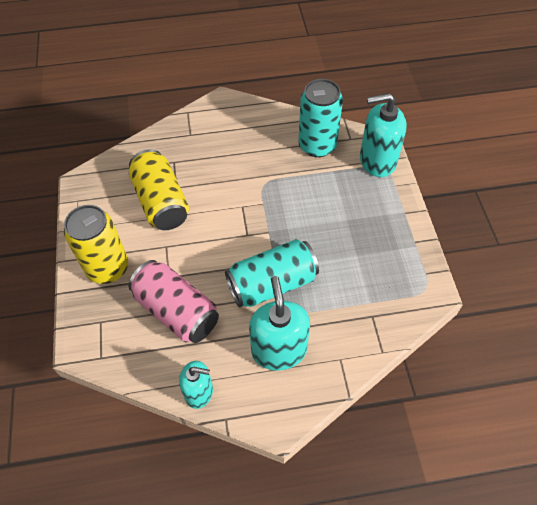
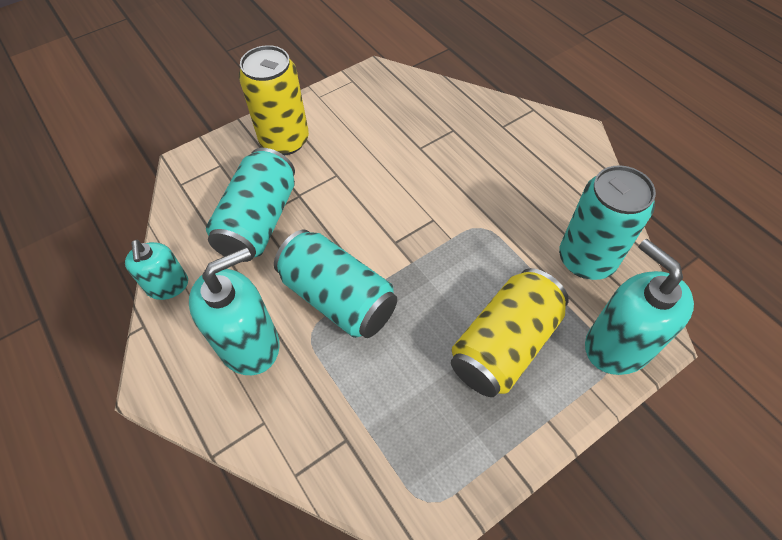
camera: 65 degrees right, 0 degrees up
yellow can [129,149,189,230] -> yellow can moved to [451,268,569,397]
pink can [129,260,219,343] -> turquoise can [206,148,295,262]

